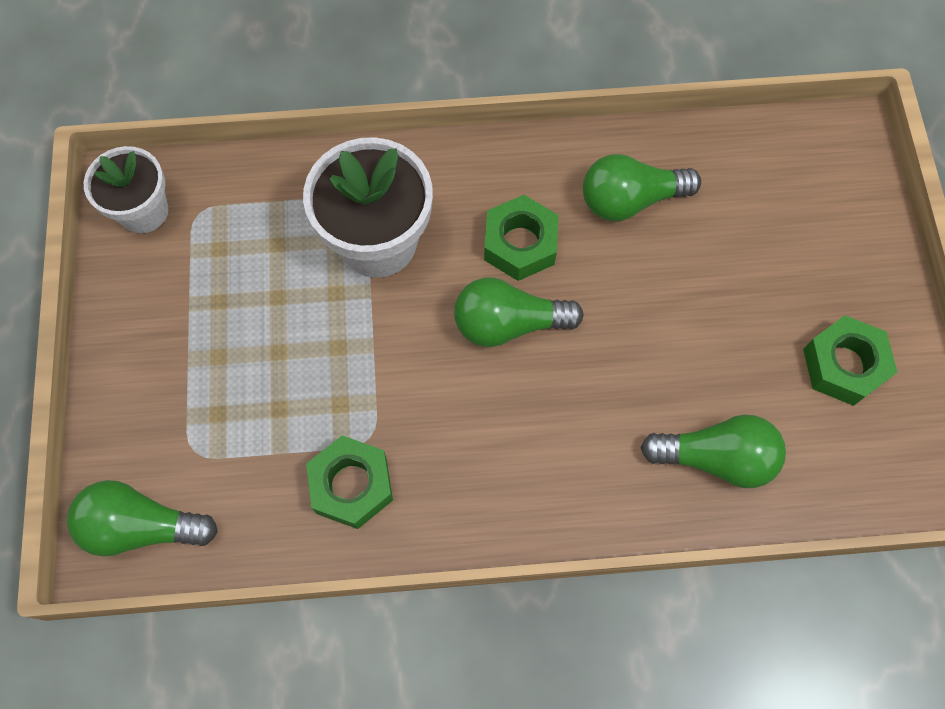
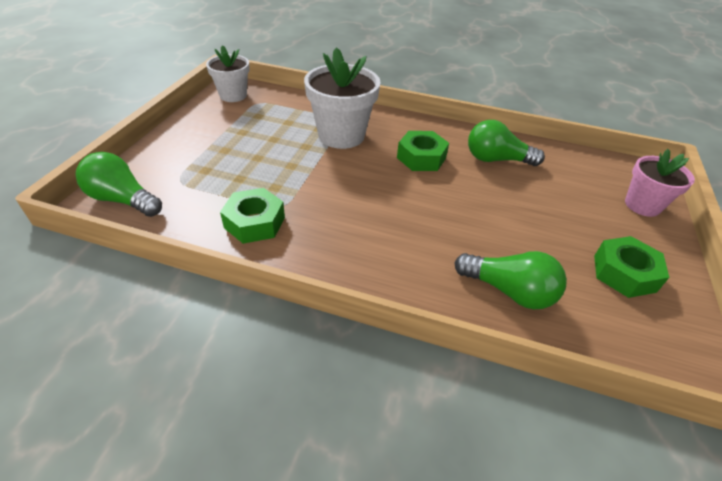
camera: 20 degrees right, 25 degrees down
green light bulb [454,277,584,347] -> none
none -> pink flower pot [625,149,695,217]

